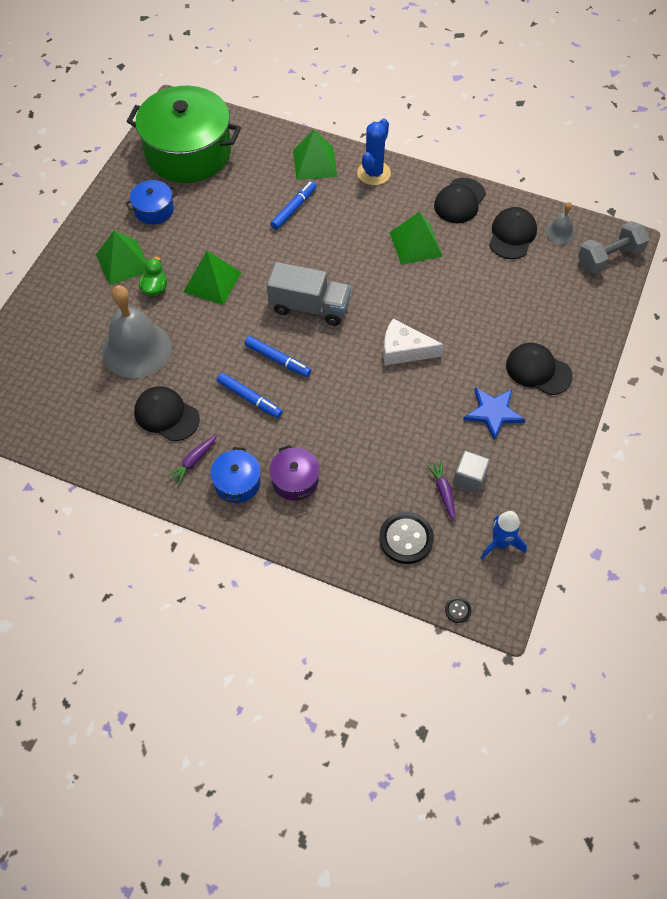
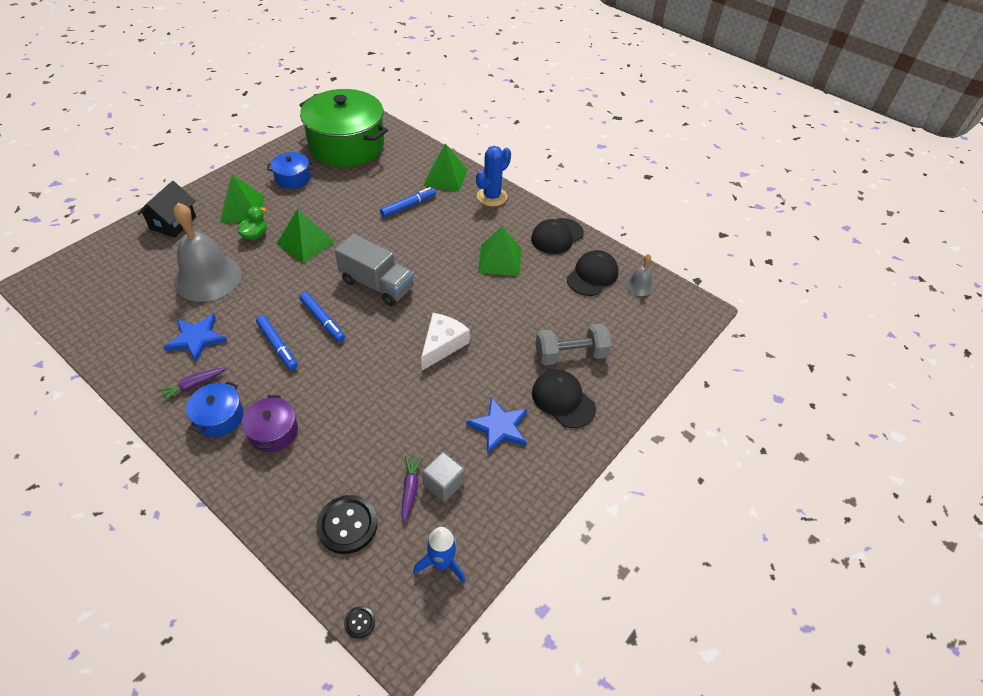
camera: 15 degrees right, 10 degrees down
black cap [134,386,200,441] -> blue star [163,314,227,362]
white cheese [383,319,444,365] -> white cheese turned 90 degrees clockwise [421,313,470,371]
grey dumbbell [578,221,650,274] -> grey dumbbell moved to [535,324,612,365]
none -> black house [138,181,196,238]

